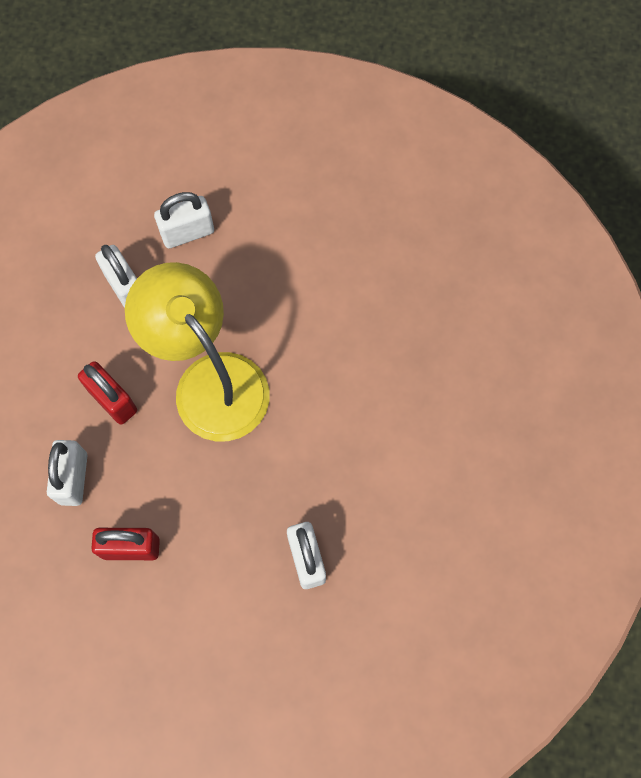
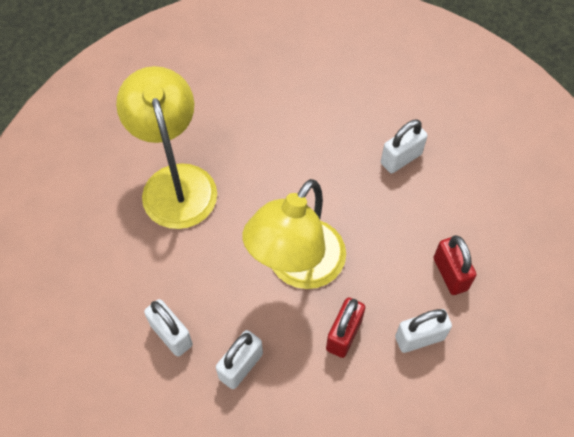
camera: 110 degrees left, 10 degrees down
none -> yellow lamp [116,66,217,229]

